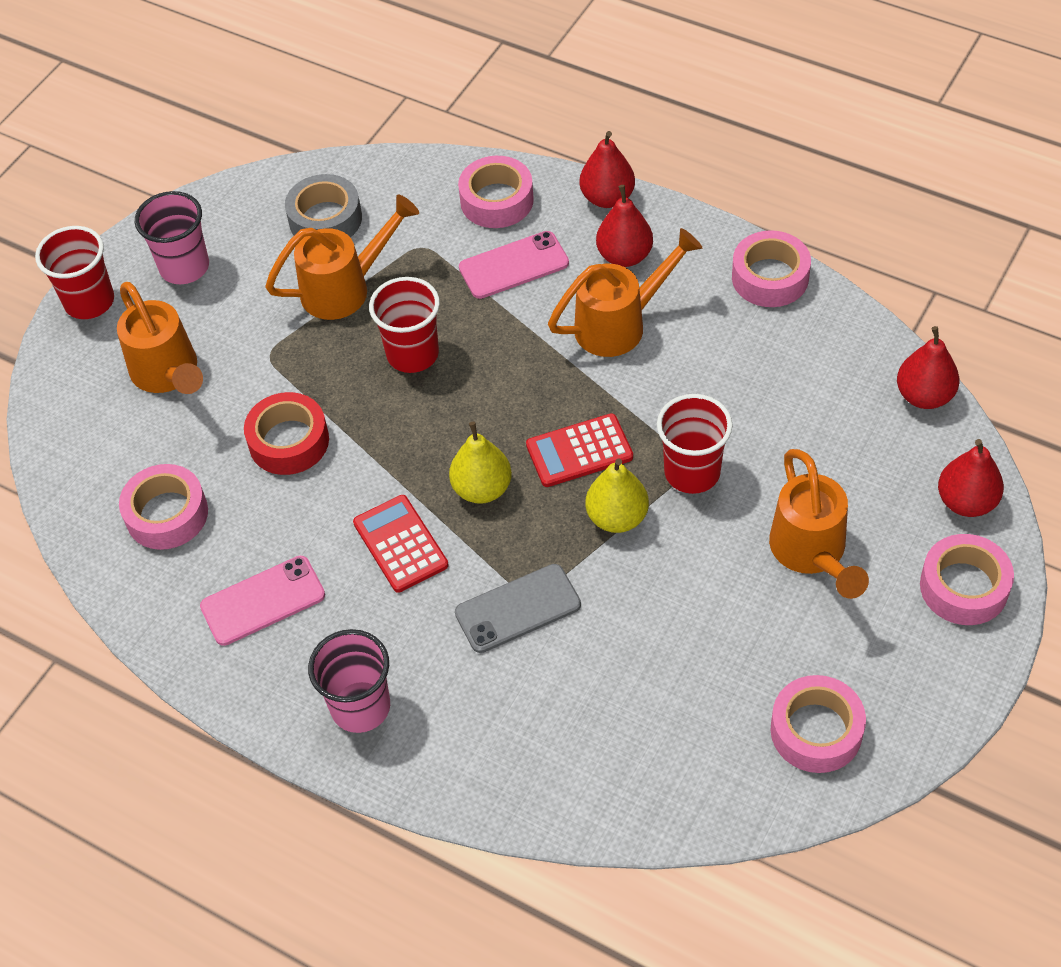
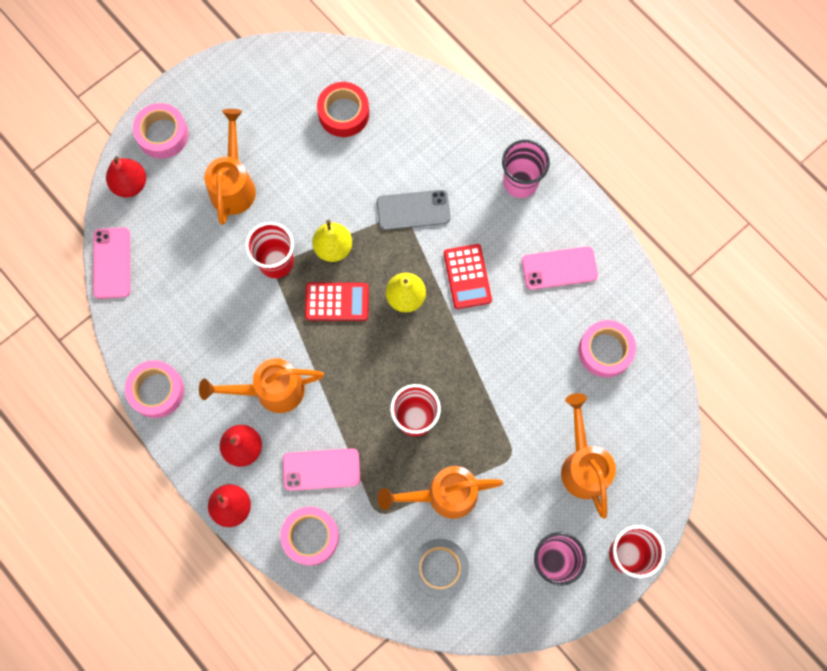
camera: 165 degrees left, 20 degrees up
red tape [244,392,329,475] -> red tape moved to [317,82,369,137]
pink tape [771,675,866,773] -> none
red pear [897,326,960,409] -> pink phone [93,227,130,299]

